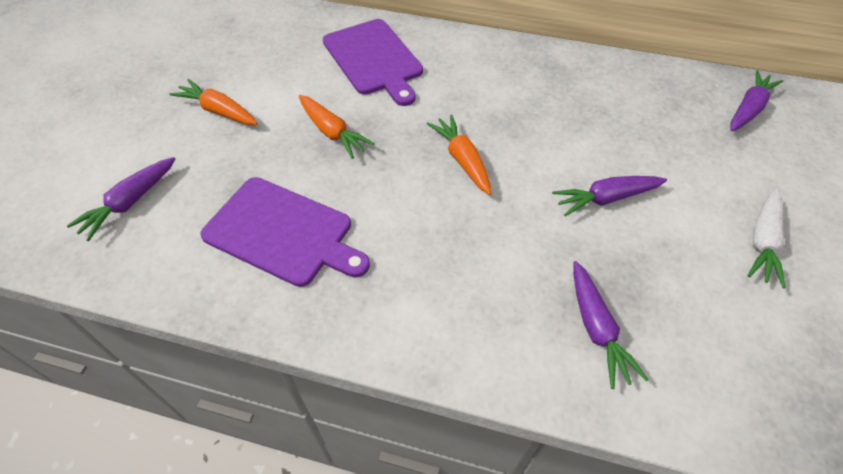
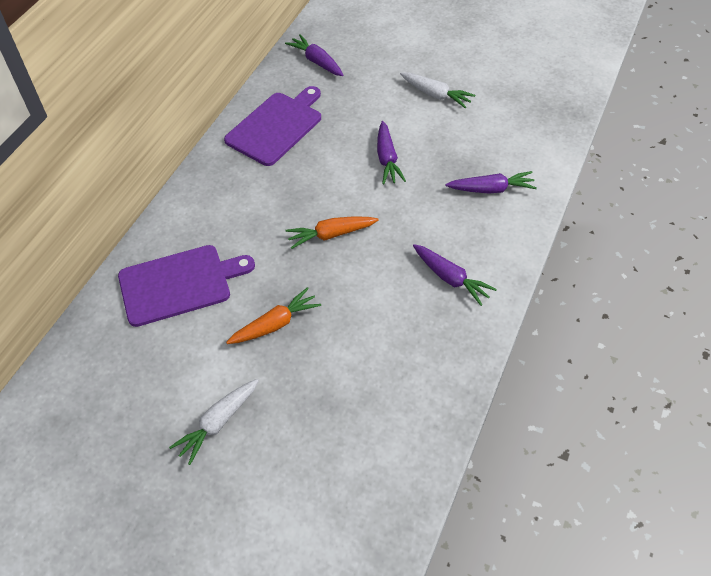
camera: 80 degrees left, 0 degrees up
purple carrot [67,157,175,241] -> purple carrot moved to [413,244,497,306]
orange carrot [169,79,258,125] -> white carrot [169,379,259,465]
purple cutting board [200,177,370,287] -> purple cutting board moved to [224,86,321,166]

